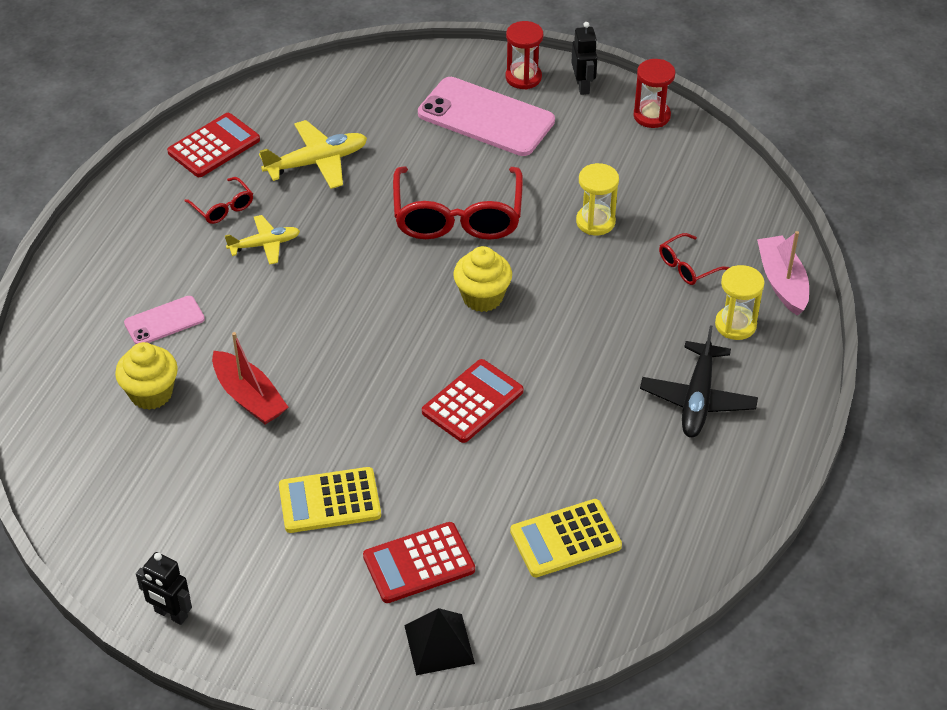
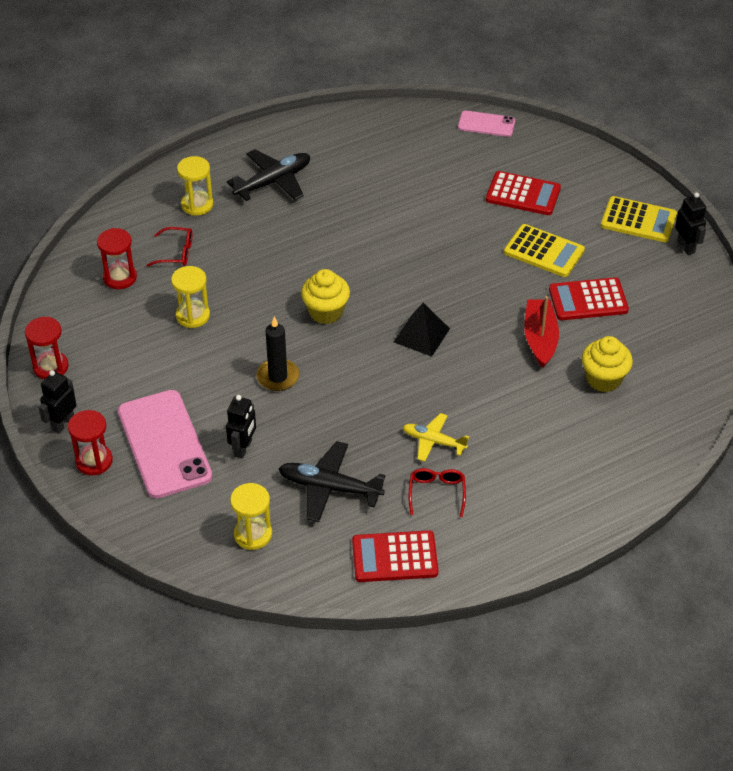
camera: 140 degrees left, 0 degrees up
pink phone [124,296,205,344] -> pink phone moved to [458,111,515,137]
yellow plane [259,120,367,189] -> black plane [279,441,386,522]
red glasses [393,166,523,240] -> black candle [256,316,299,391]
black pyramid [404,608,475,675] -> black pyramid moved to [394,303,450,357]
red calculator [422,359,523,443] -> red calculator moved to [549,277,629,320]
yellow calculator [510,499,622,577] -> yellow calculator moved to [601,196,677,243]
pink boat [757,231,809,316] -> none
none -> red hourglass [97,228,137,289]
none -> black robot [226,395,256,459]
none -> yellow hourglass [230,483,272,550]

